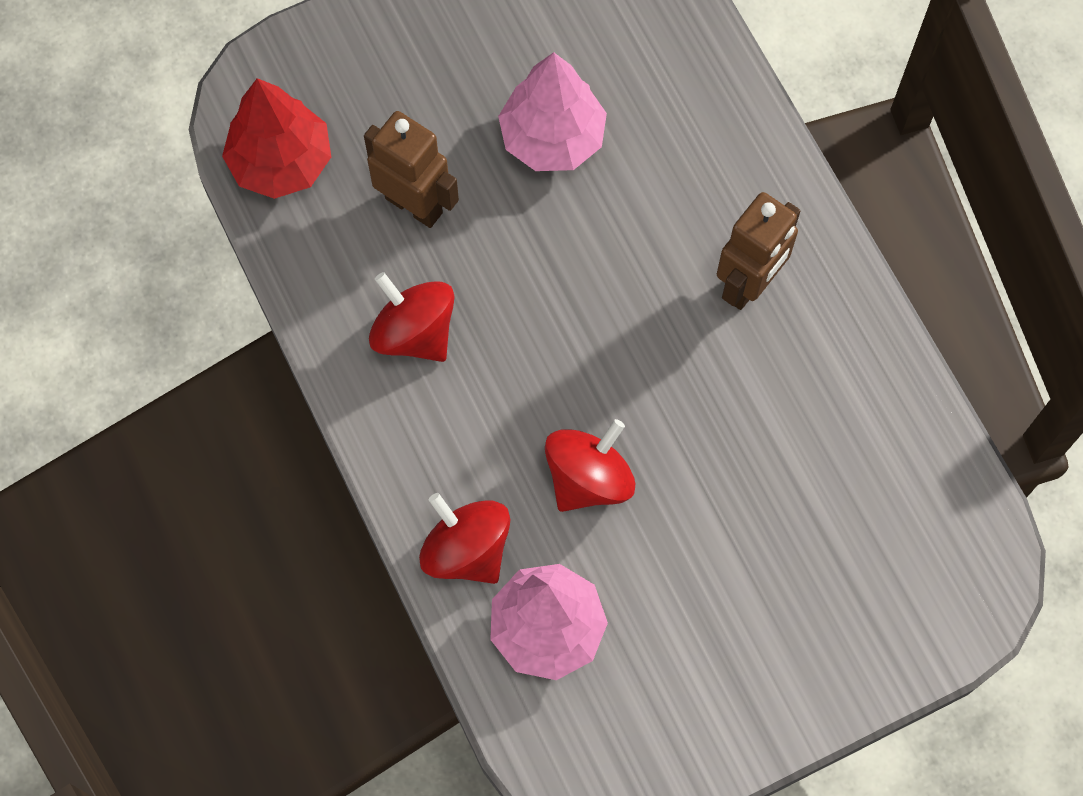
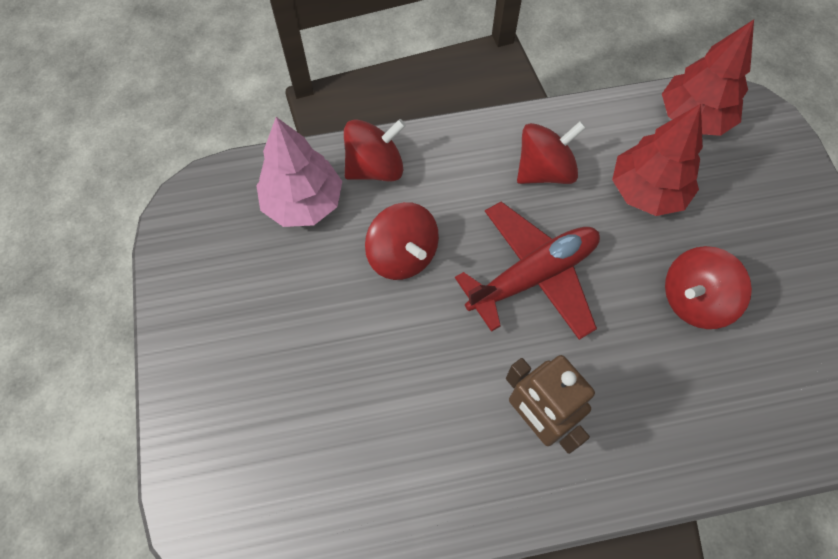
camera: 105 degrees right, 5 degrees down
brown robot [364,111,459,228] -> red tree [612,104,703,216]
pink tree [498,52,607,171] -> red spinning top [665,246,752,329]
none -> red plane [455,201,600,340]

